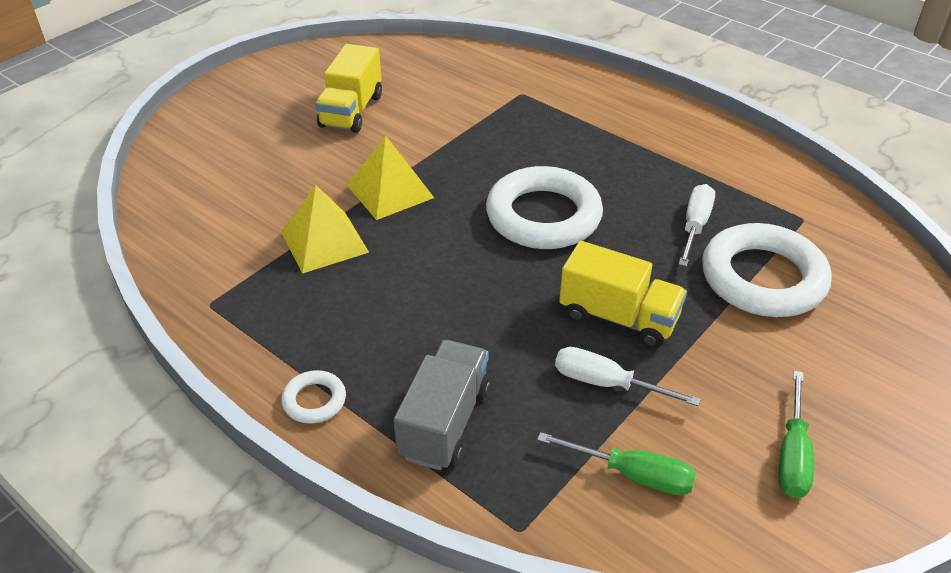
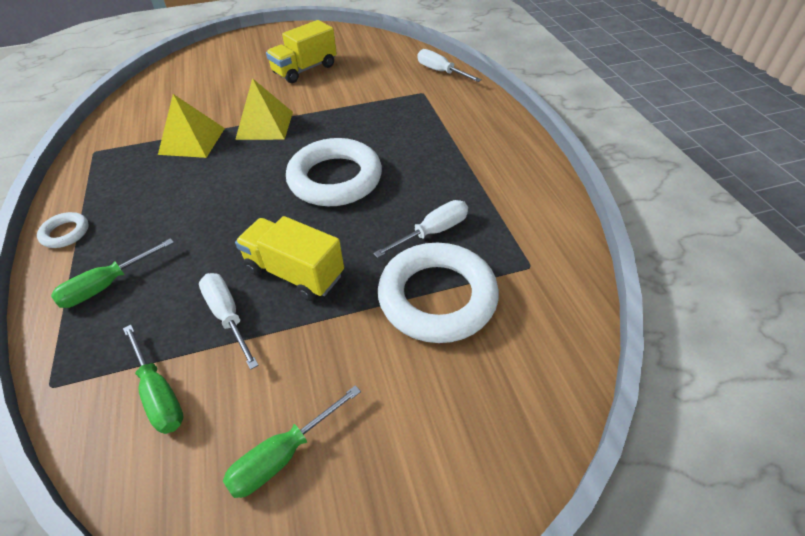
camera: 35 degrees right, 5 degrees up
grey truck [393,340,490,470] -> green screwdriver [51,238,174,308]
yellow truck [559,241,687,348] -> yellow truck turned 150 degrees clockwise [235,216,344,301]
none -> white screwdriver [418,49,482,82]

